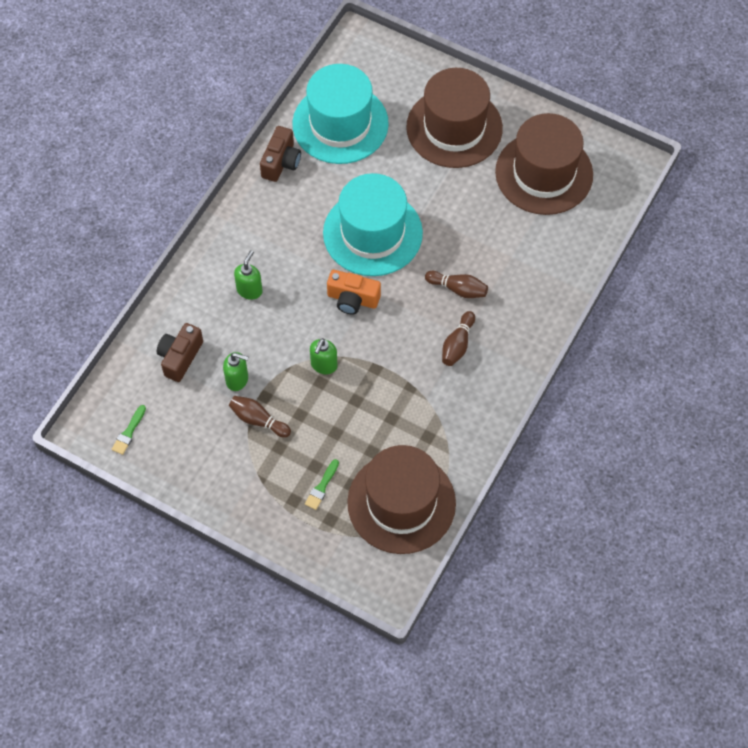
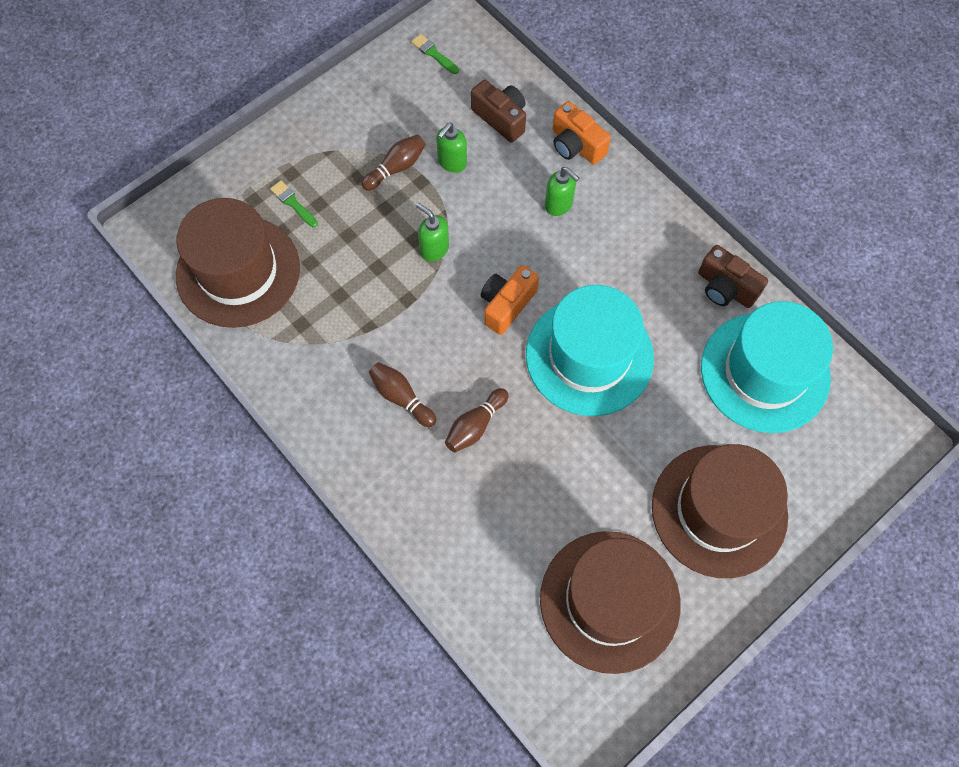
camera: 110 degrees right, 5 degrees up
none -> orange camera [553,101,611,165]

